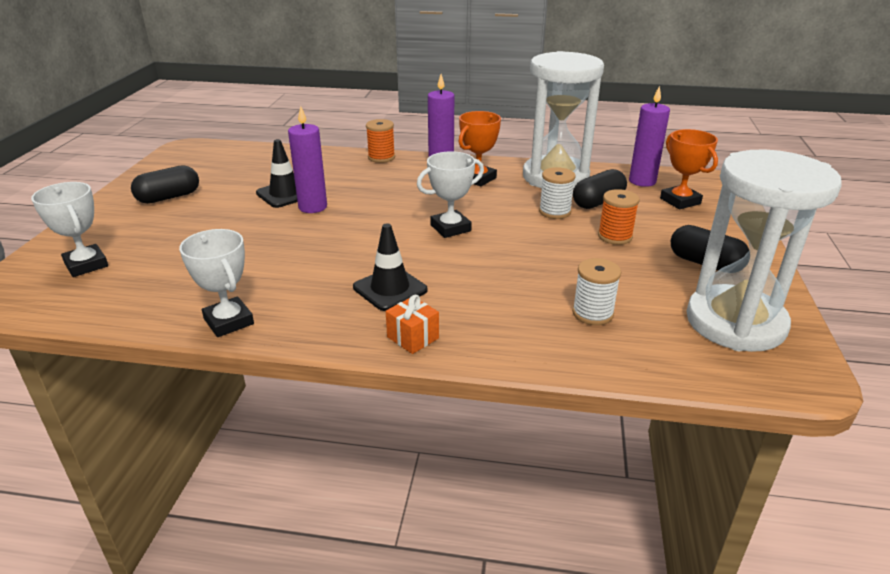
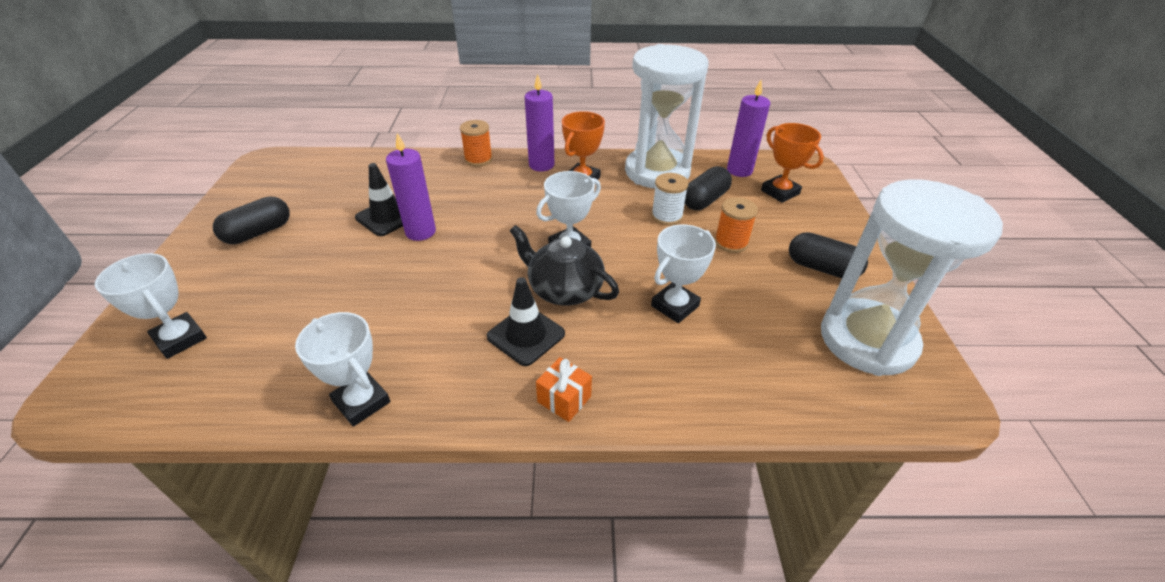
camera: 10 degrees left, 10 degrees up
white spool [572,258,621,325] -> none
none -> black teapot [510,225,619,306]
none -> white trophy [651,224,716,323]

